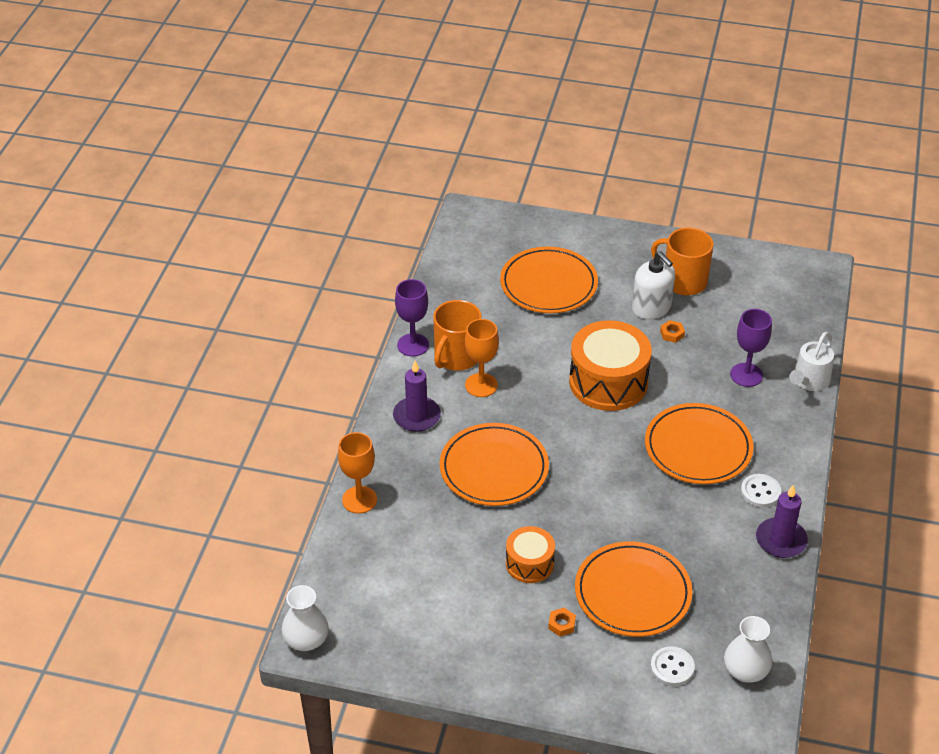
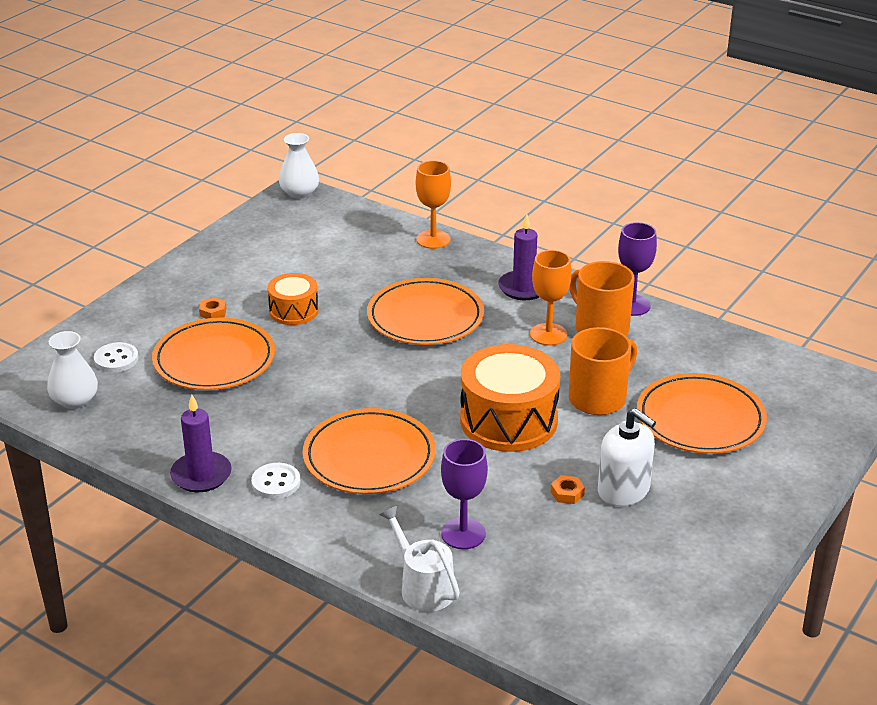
camera: 110 degrees right, 10 degrees down
white soap dispenser [632,251,675,319] -> white soap dispenser turned 120 degrees counterclockwise [598,408,656,506]
orange mug [651,228,714,295] -> orange mug moved to [569,327,637,415]

